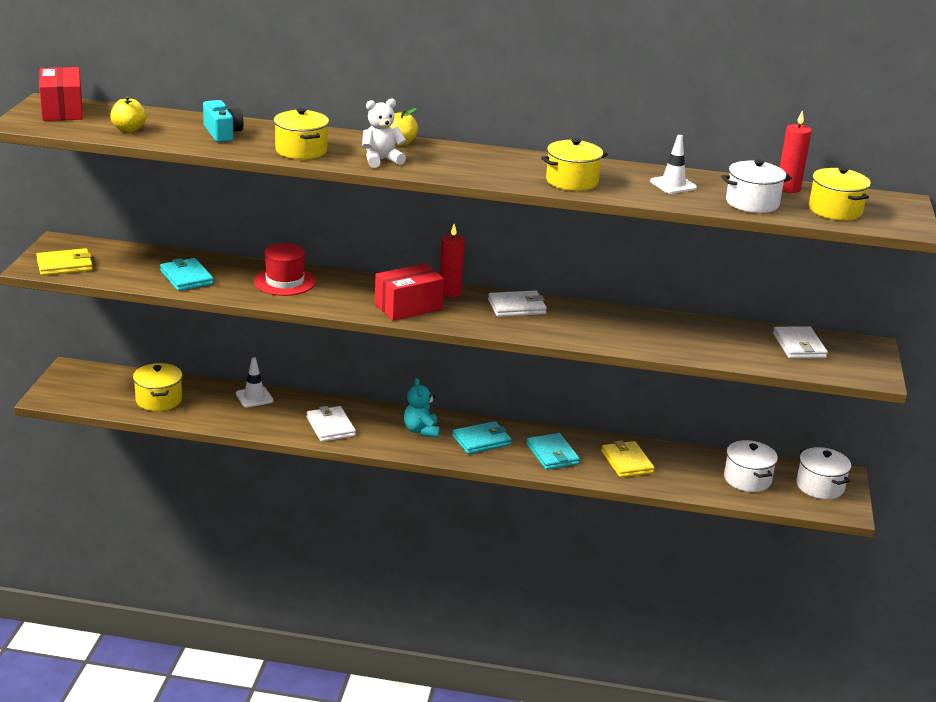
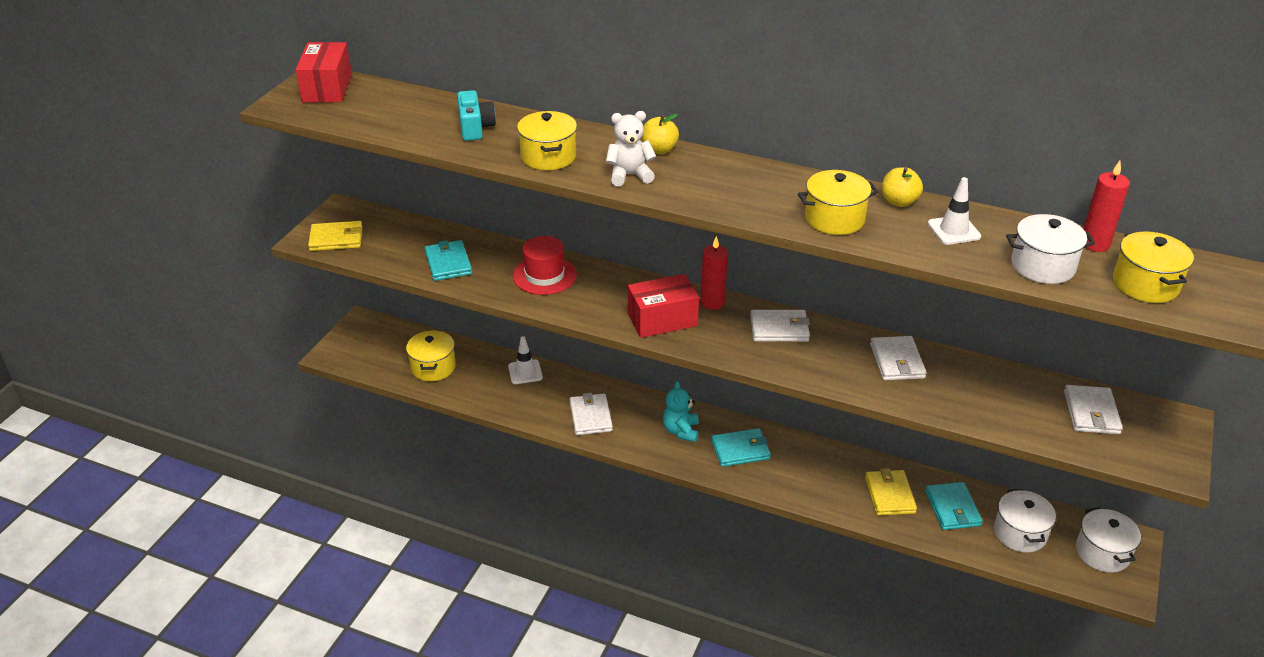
camera: 15 degrees right, 10 degrees up
yellow apple [110,96,146,132] -> yellow apple moved to [882,167,923,207]
turquoise wallet [526,433,580,470] -> turquoise wallet moved to [925,482,983,530]
none -> white wallet [870,336,927,380]

